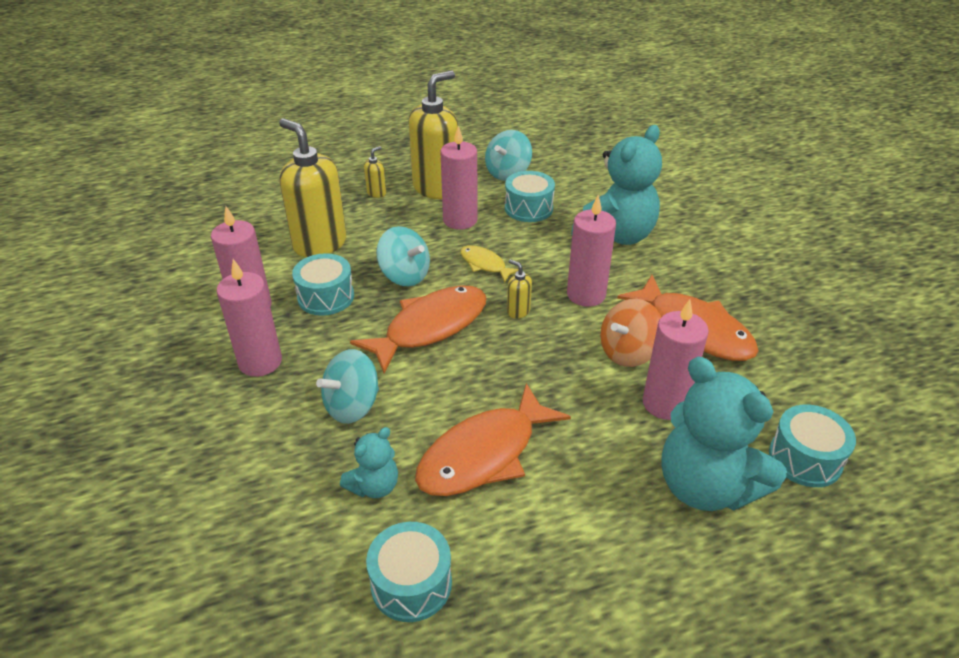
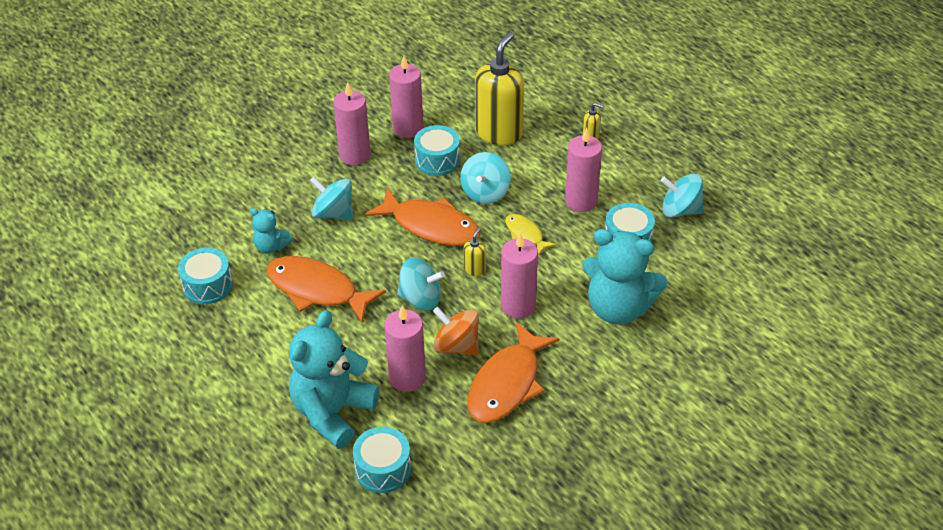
camera: 70 degrees right, 5 degrees up
yellow soap dispenser [409,70,458,199] -> none
yellow fish [460,245,519,283] -> yellow fish turned 60 degrees counterclockwise [505,214,556,256]
none -> turquoise spinning top [397,258,445,311]

